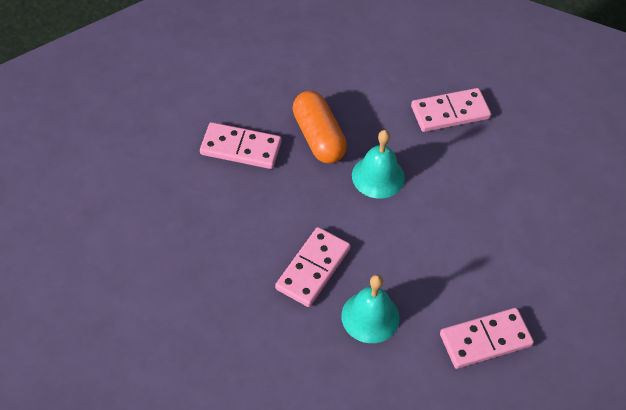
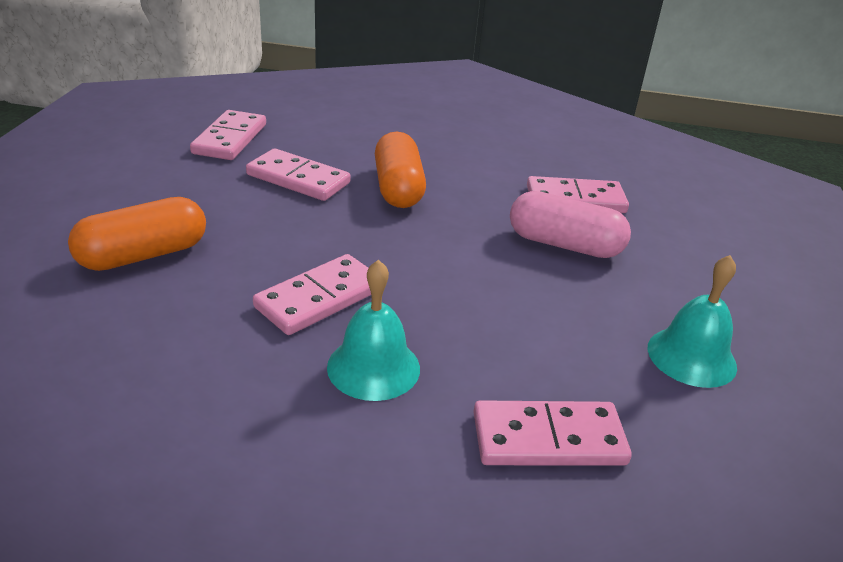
camera: 15 degrees right, 20 degrees down
turquoise bell [352,130,405,199] -> turquoise bell moved to [648,255,737,388]
none -> orange capsule [68,197,206,271]
none -> pink domino [190,110,266,160]
none -> pink capsule [510,191,631,258]

